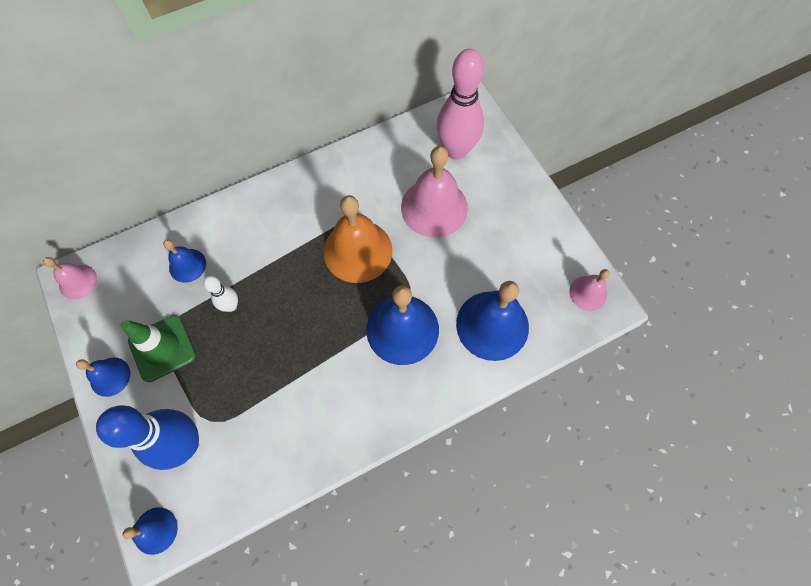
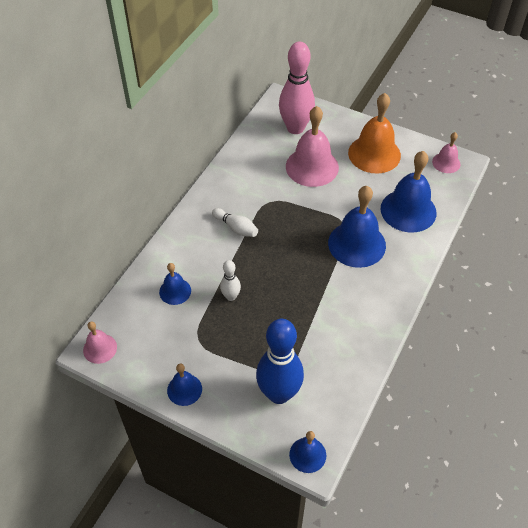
camera: 35 degrees left, 15 degrees down
green traffic cone [121,315,196,382] -> none
orange bell [323,195,392,283] -> orange bell moved to [348,93,401,174]
none -> white bowling pin [212,208,258,237]

